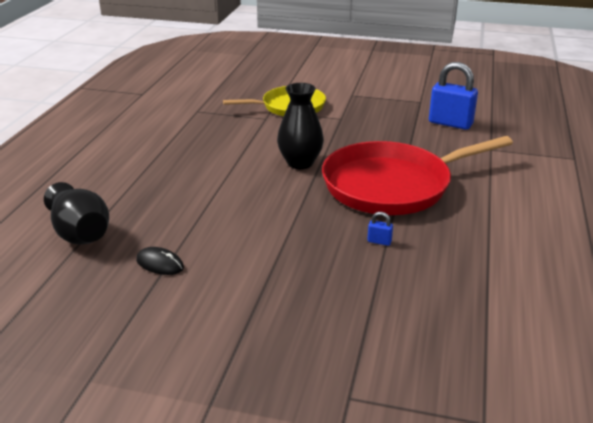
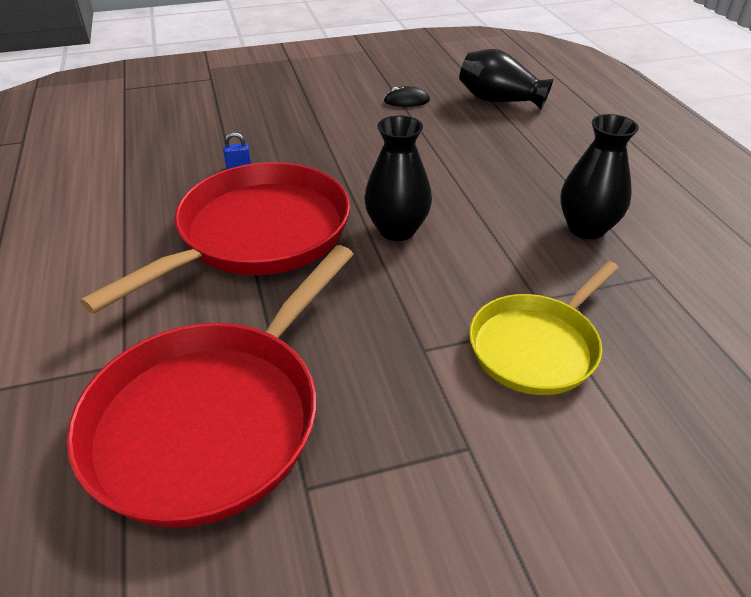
camera: 150 degrees right, 10 degrees up
blue padlock [429,62,478,130] -> red pan [67,245,354,528]
none -> black vase [560,114,639,239]

